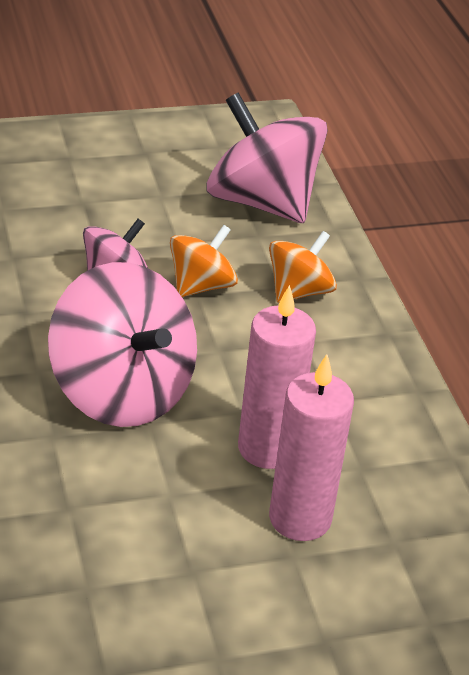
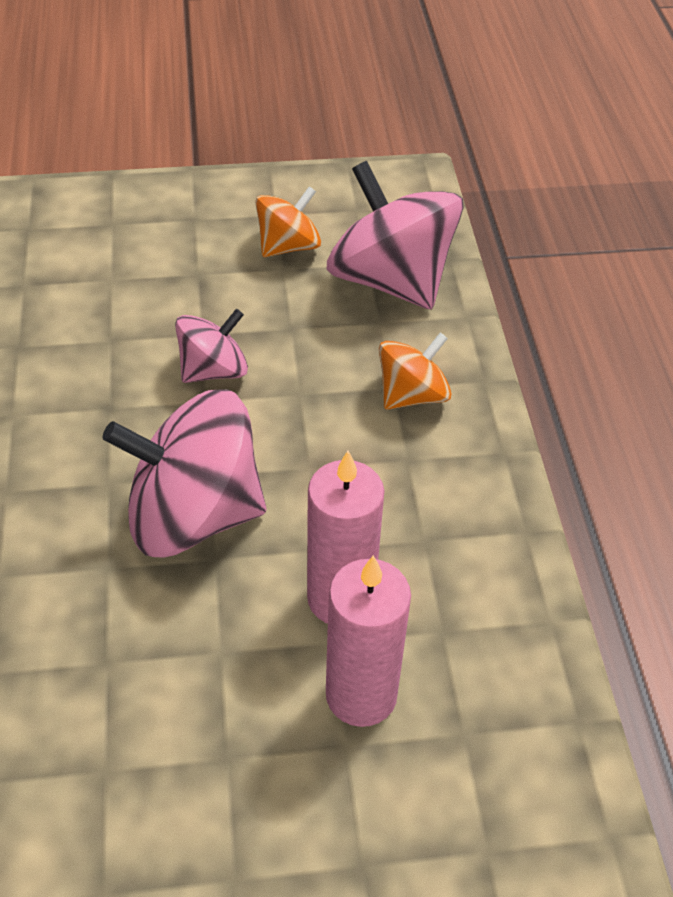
camera: 10 degrees right, 10 degrees up
pink spinning top [48,262,197,427] -> pink spinning top turned 120 degrees clockwise [102,389,267,557]
orange spinning top [170,225,238,297] -> orange spinning top moved to [255,186,321,257]

